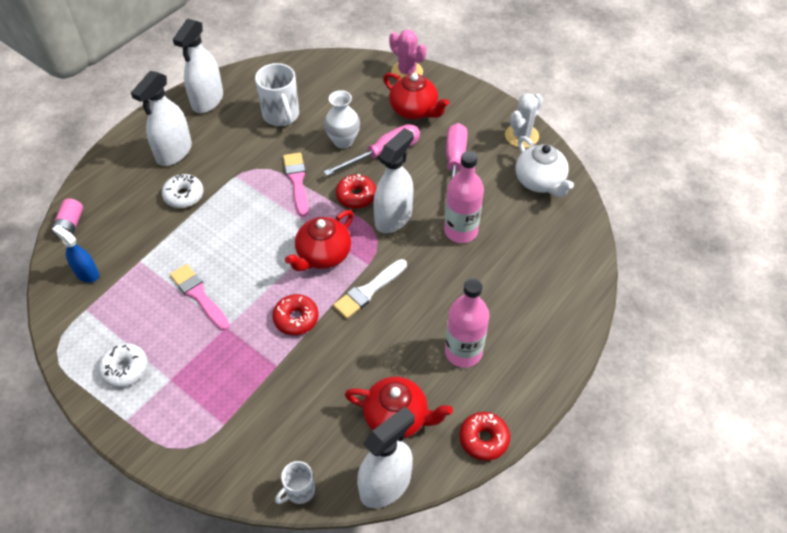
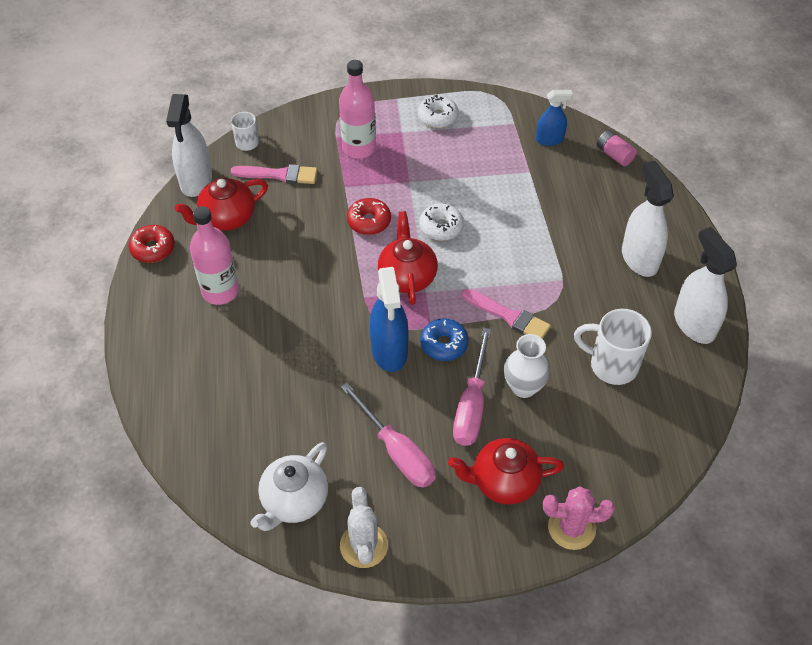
camera: 135 degrees right, 0 degrees up
white donut [162,174,204,208] -> white donut moved to [419,204,464,241]
pink brush [170,264,230,331] -> pink brush moved to [231,164,317,184]
white brush [333,259,407,319] -> none
red donut [336,174,376,209] -> blue donut [420,318,469,361]
white spray bottle [373,128,414,233] -> blue spray bottle [370,267,409,372]
pink bottle [444,151,484,243] -> pink bottle moved to [339,60,376,159]
white teapot [516,136,574,197] -> white teapot turned 75 degrees counterclockwise [250,442,328,531]

